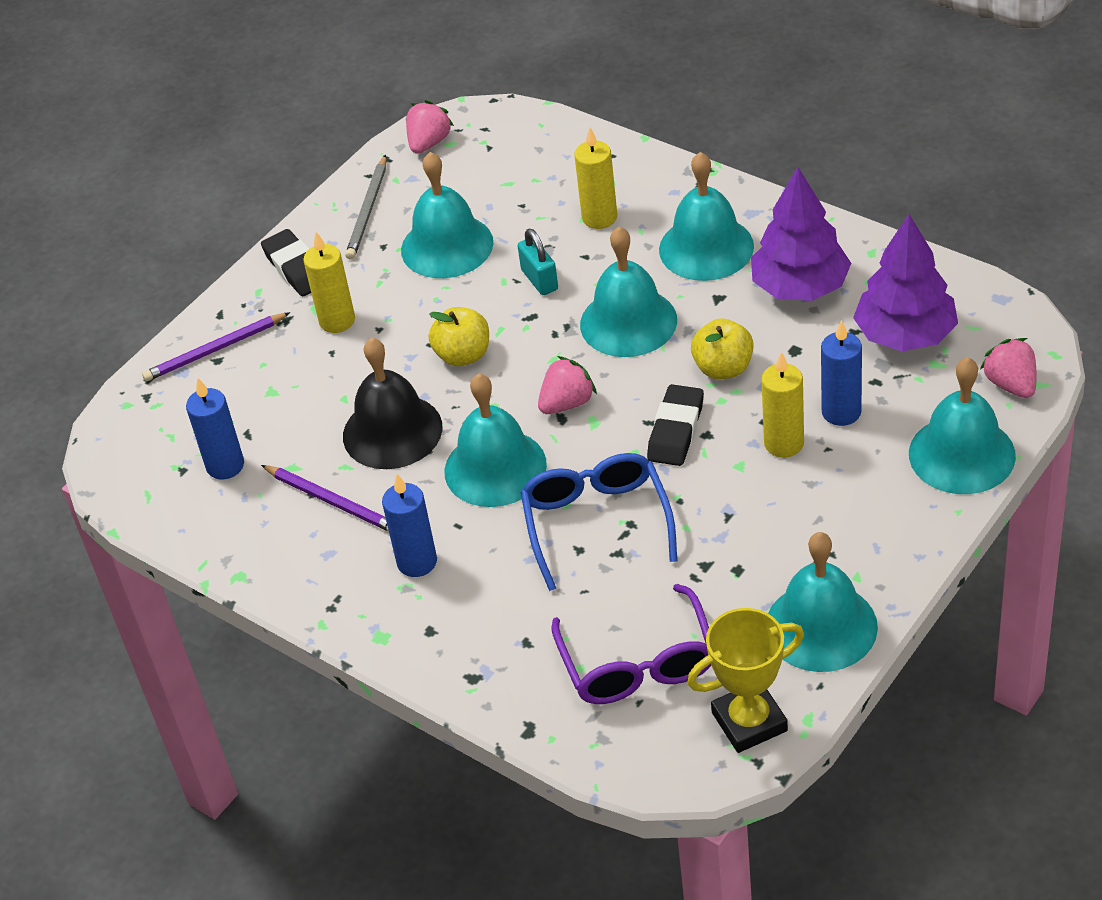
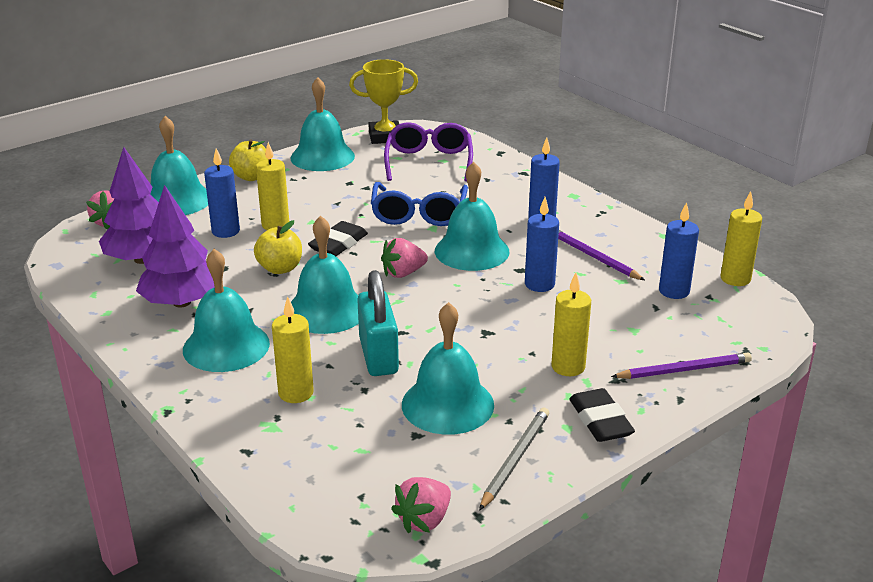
camera: 170 degrees left, 15 degrees down
black bell [343,338,442,469] -> blue candle [525,197,559,292]
yellow apple [429,307,489,366] -> yellow apple moved to [229,139,267,181]
turquoise padlock [518,229,558,295] -> turquoise padlock [357,270,399,376], size x1.63
none -> yellow candle [720,191,762,286]

